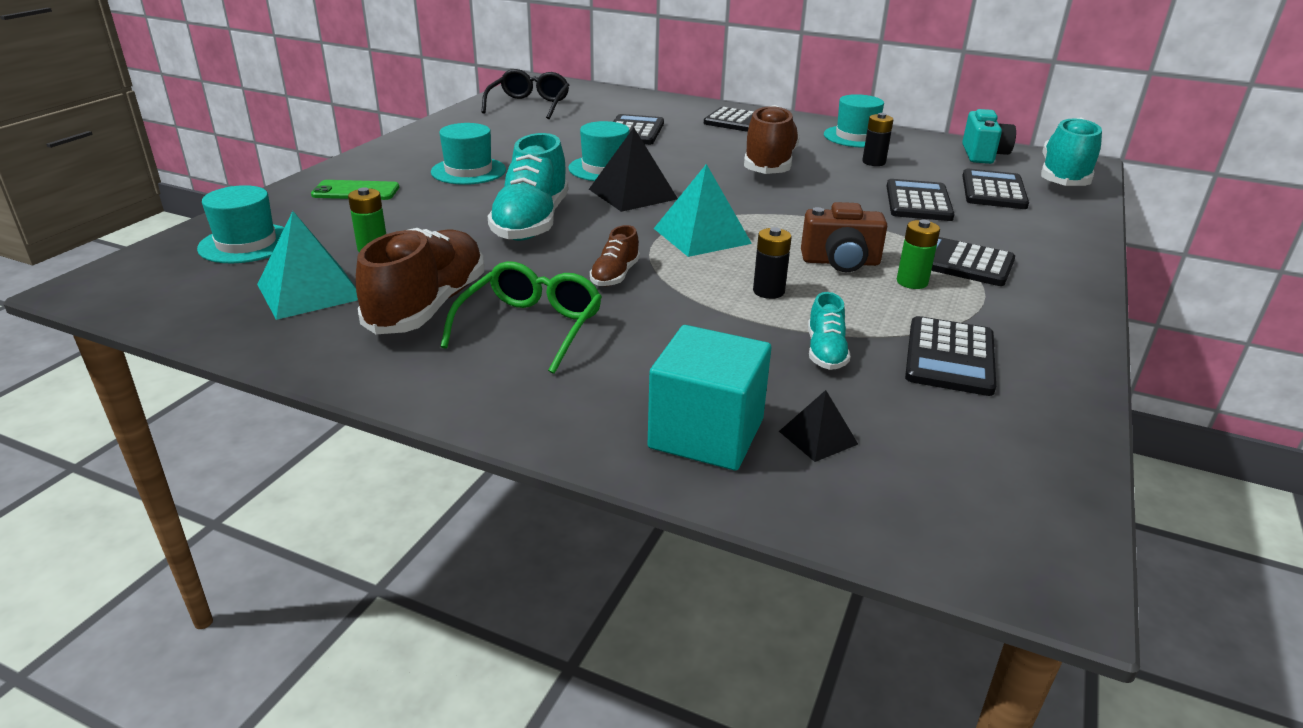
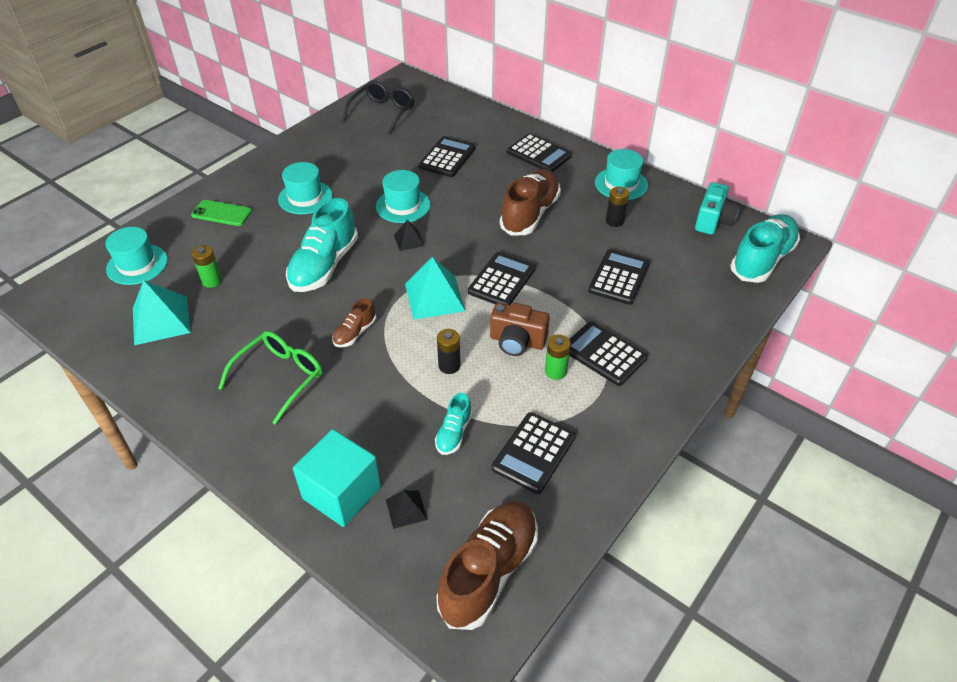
camera: 15 degrees right, 15 degrees up
brown shoe [356,228,484,334] -> brown shoe moved to [436,501,538,630]
black pyramid [589,128,678,212] -> black pyramid [394,220,425,251], size x0.53
black calculator [962,168,1029,209] -> black calculator moved to [468,252,536,305]

